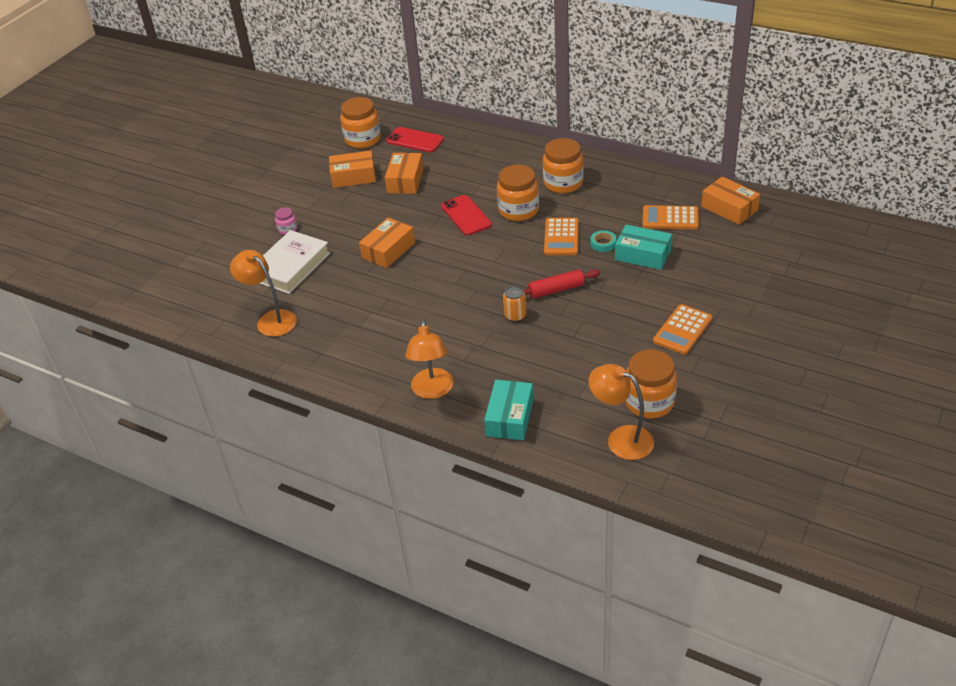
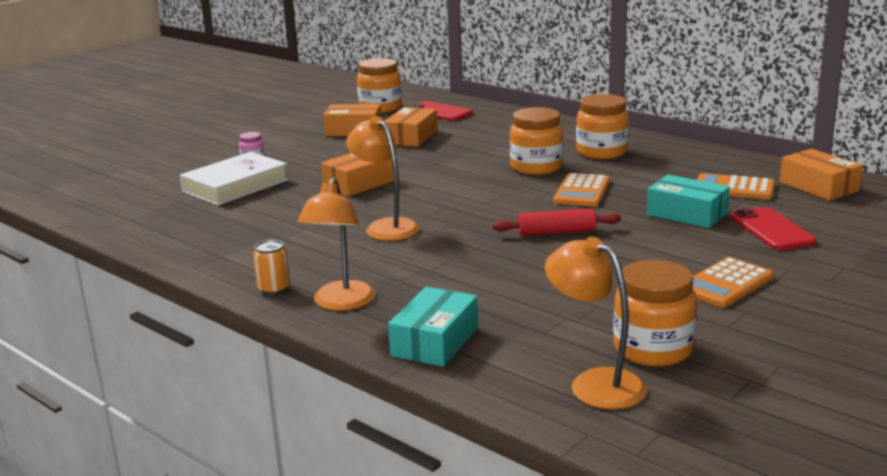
camera: 10 degrees right, 20 degrees down
orange lamp [230,250,297,337] -> orange lamp moved to [346,116,419,241]
red phone [441,195,492,235] -> red phone moved to [731,207,816,250]
orange can [503,286,526,322] -> orange can moved to [253,240,290,295]
turquoise tape [591,230,616,252] -> none

